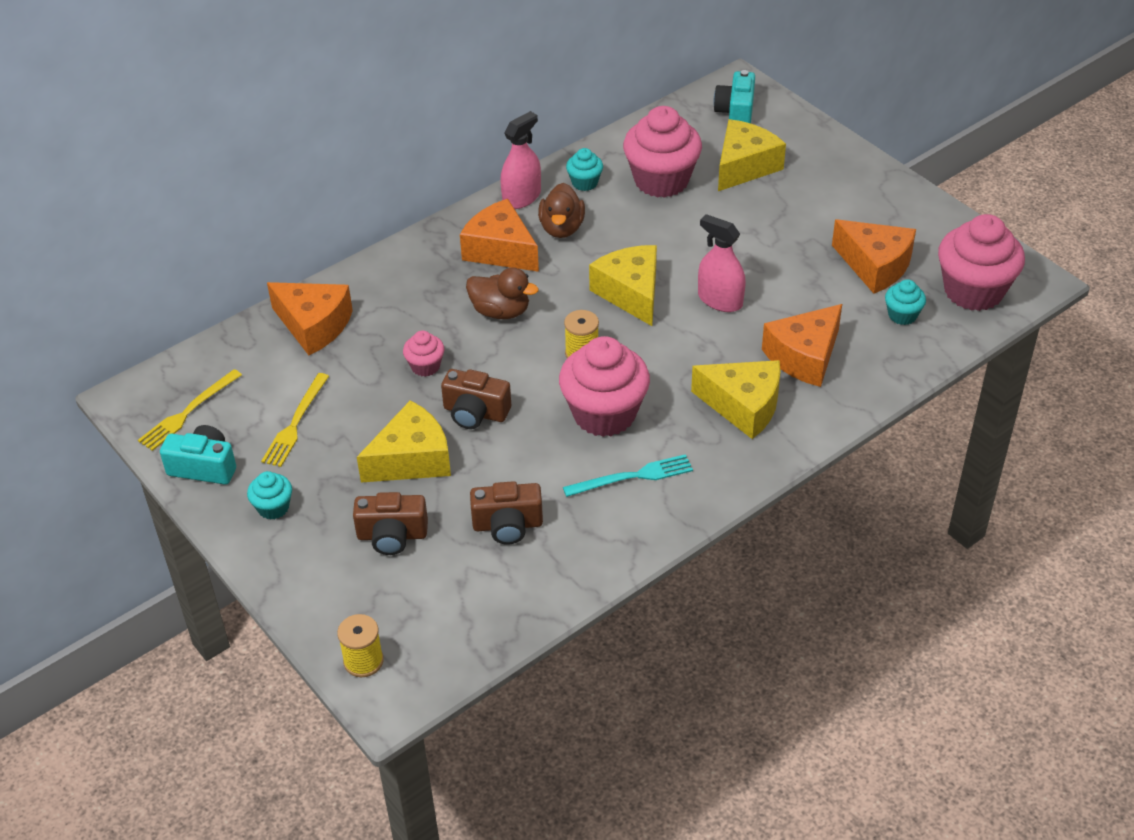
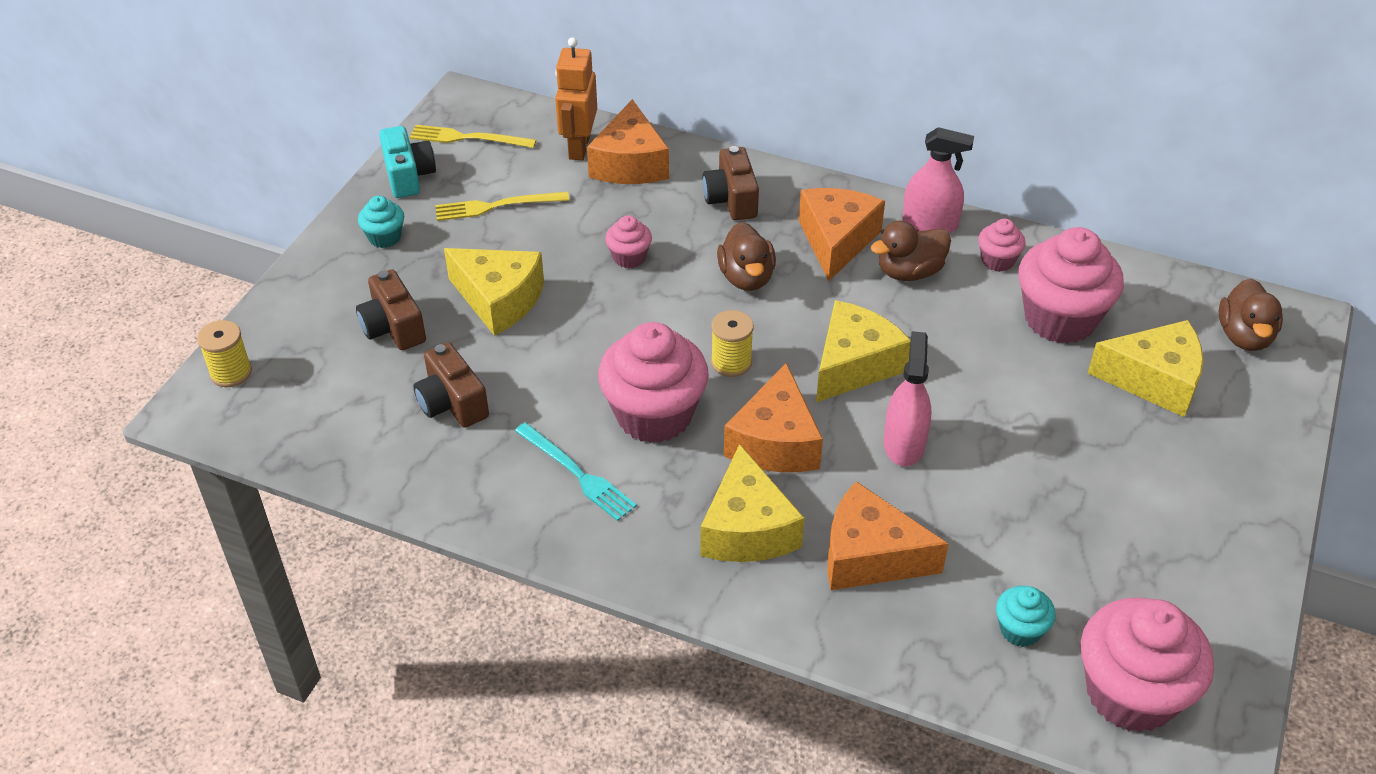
camera: 60 degrees right, 0 degrees up
brown camera [441,369,511,429] -> brown camera moved to [702,146,759,220]
turquoise cupcake [566,148,603,191] -> pink cupcake [978,219,1026,272]
turquoise camera [713,70,755,124] -> brown duck [1219,278,1283,351]
orange cheese [832,219,916,294] -> orange cheese moved to [724,363,823,472]
none -> orange robot [555,37,597,160]

